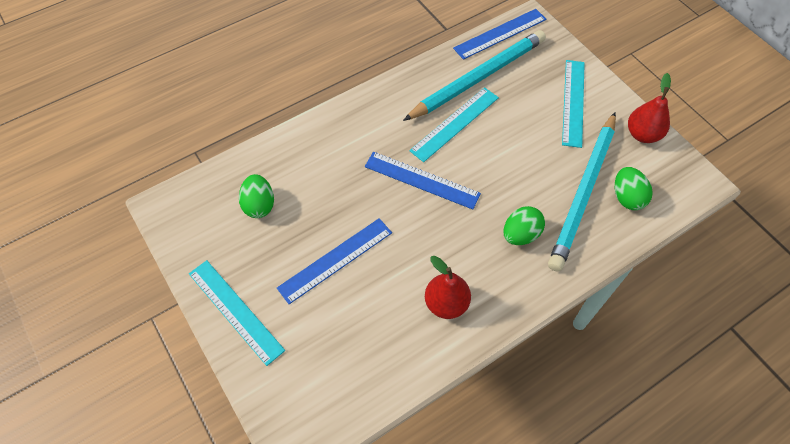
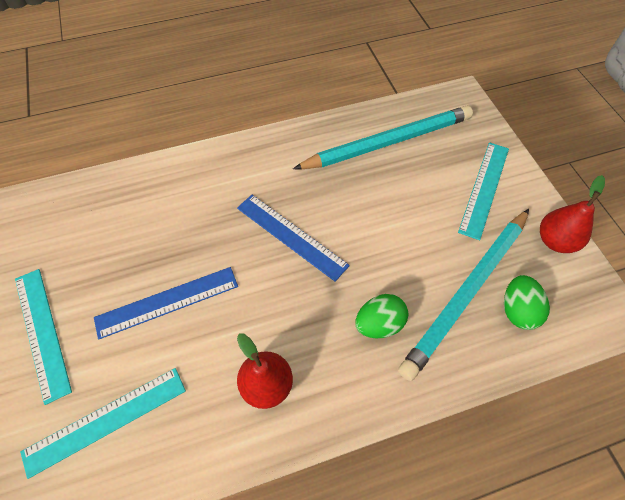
camera: 15 degrees right, 0 degrees up
green egg [239,174,274,218] -> none
turquoise ruler [409,87,499,162] -> turquoise ruler moved to [20,368,186,479]
blue ruler [453,9,546,60] -> none

